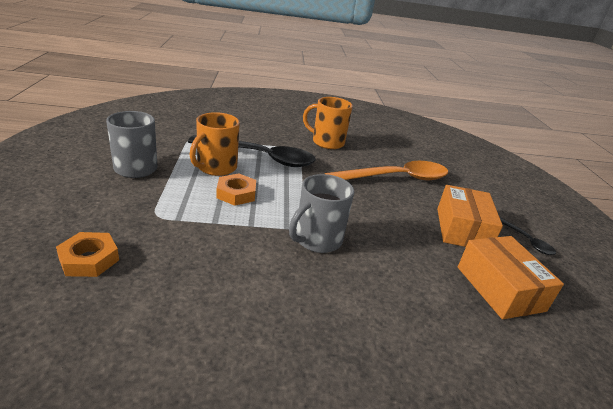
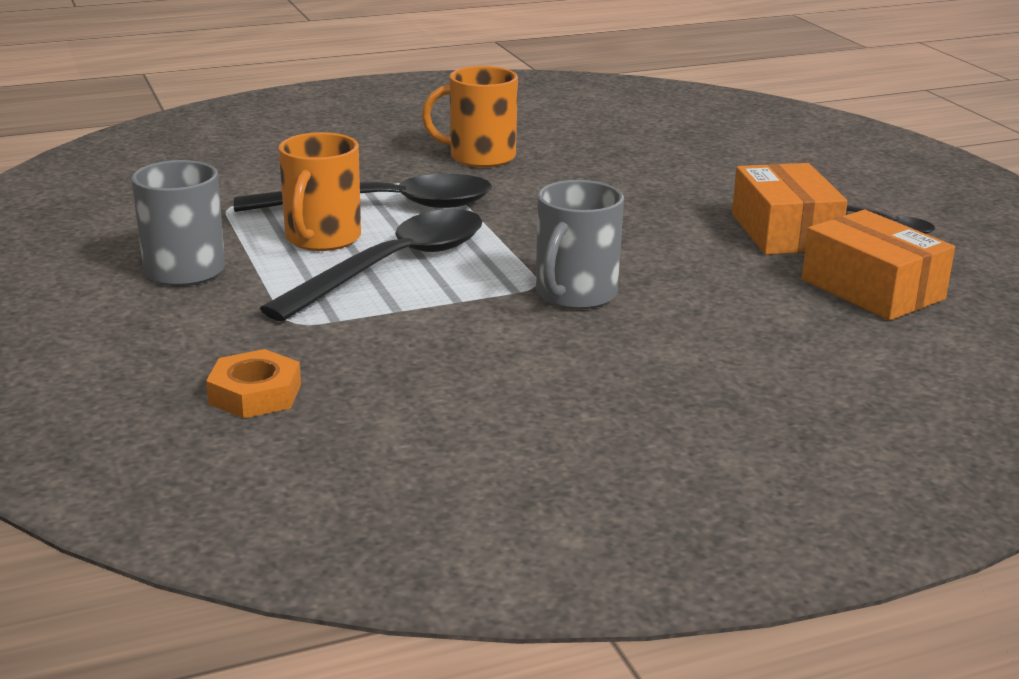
camera: 15 degrees left, 5 degrees down
orange nut [216,173,256,206] -> black spoon [260,209,482,321]
orange spoon [325,161,448,180] -> none

